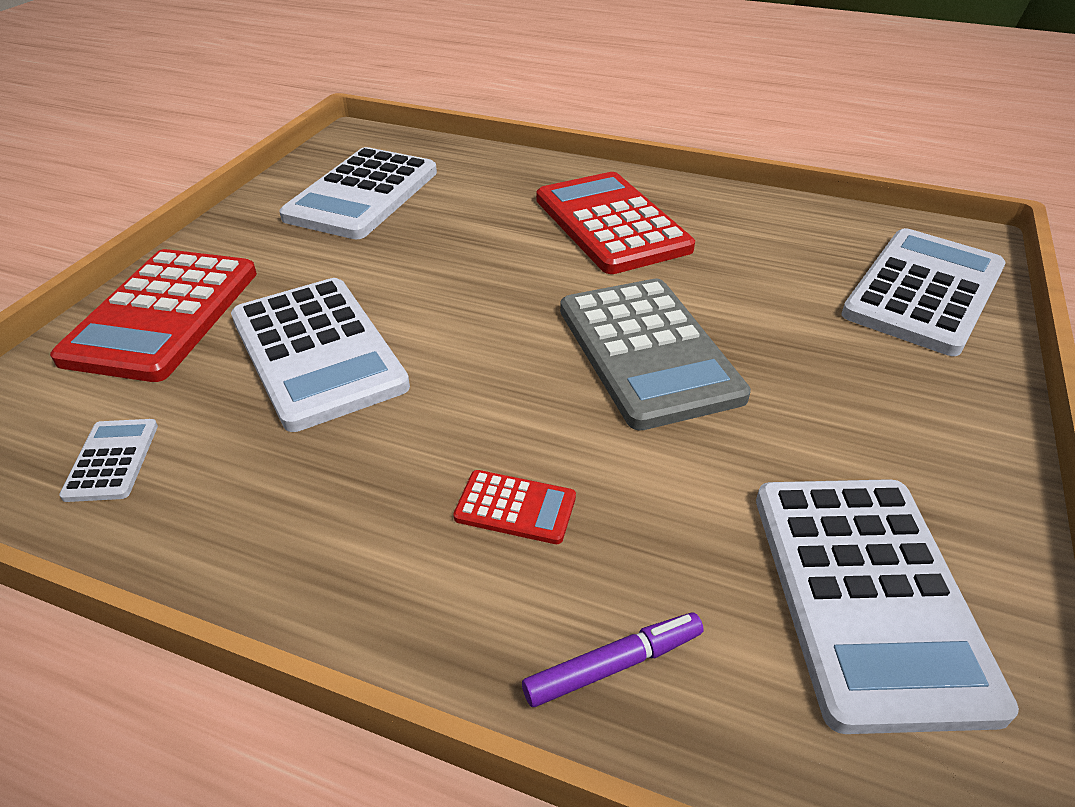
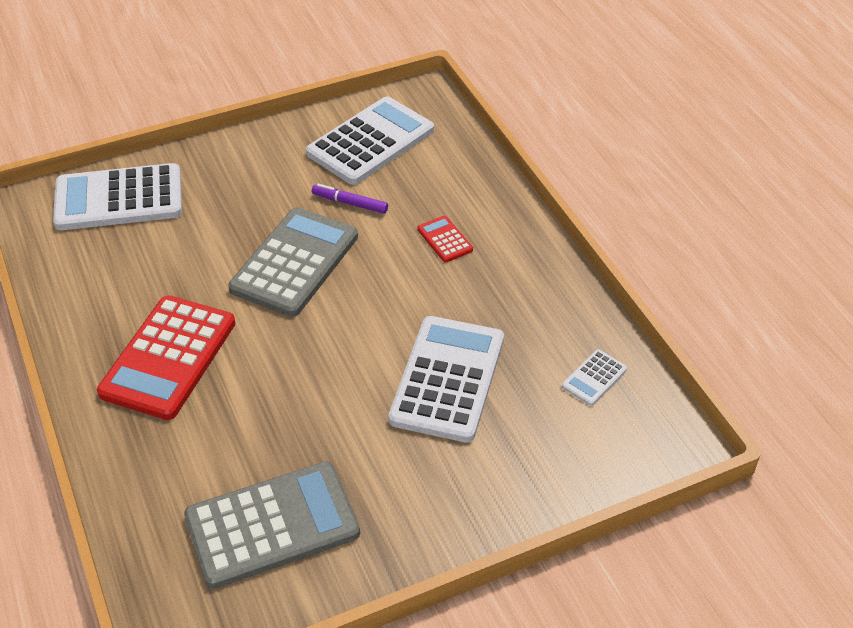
camera: 135 degrees left, 5 degrees up
red calculator [50,249,257,382] -> none
white calculator [279,147,437,239] -> grey calculator [184,462,360,589]
purple marker [522,613,704,707] -> purple marker moved to [312,184,388,214]

